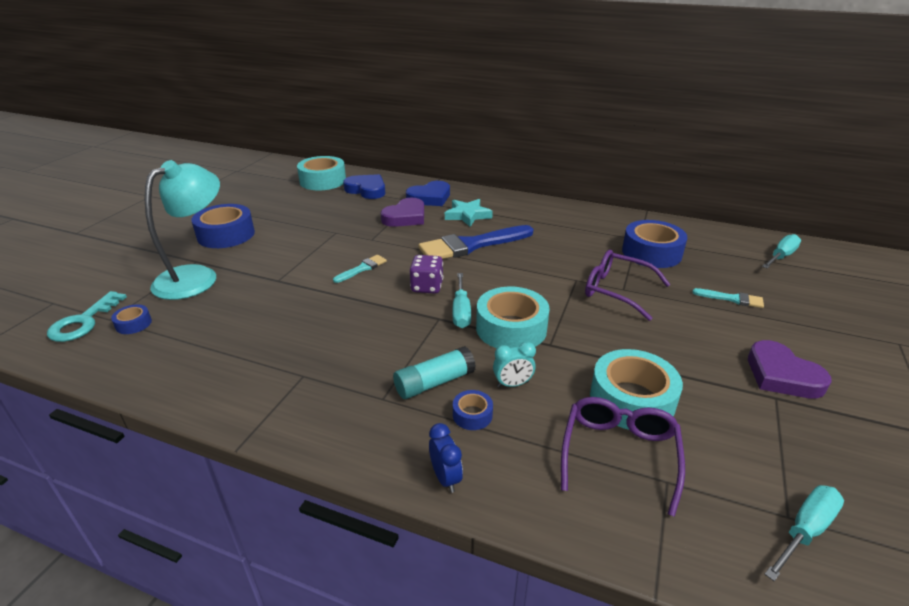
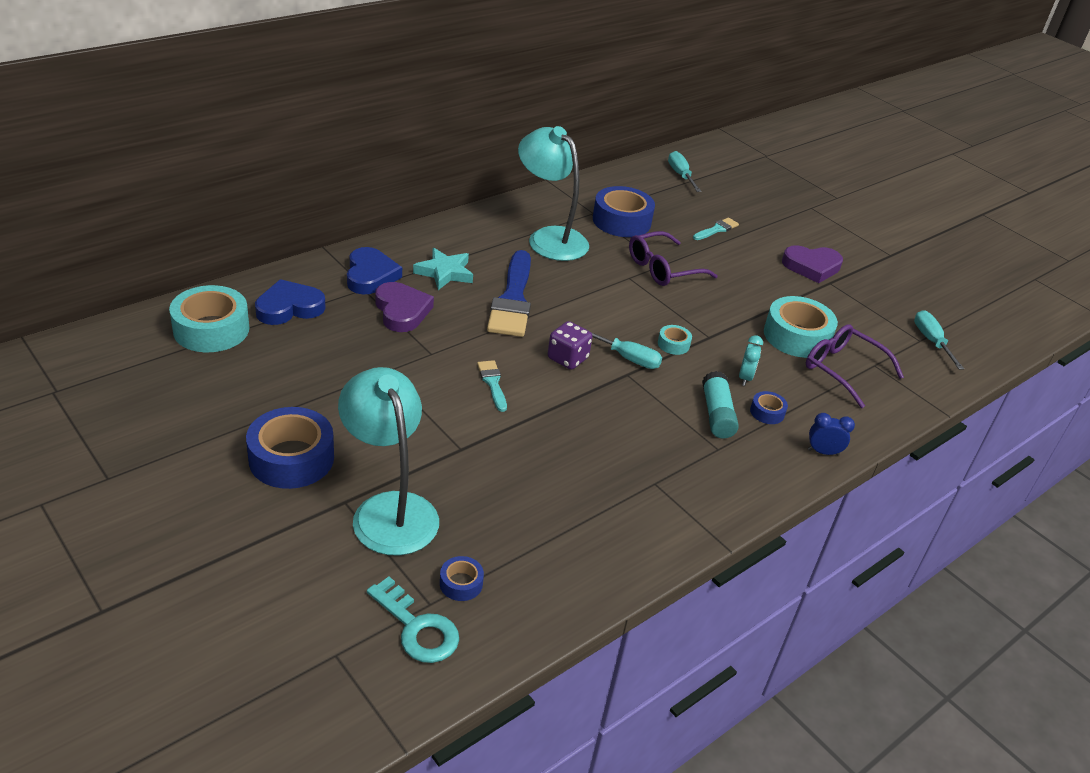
camera: 65 degrees left, 5 degrees up
turquoise tape [476,287,550,348] -> turquoise tape [658,325,692,355], size x0.47
none -> turquoise lamp [518,126,589,261]

